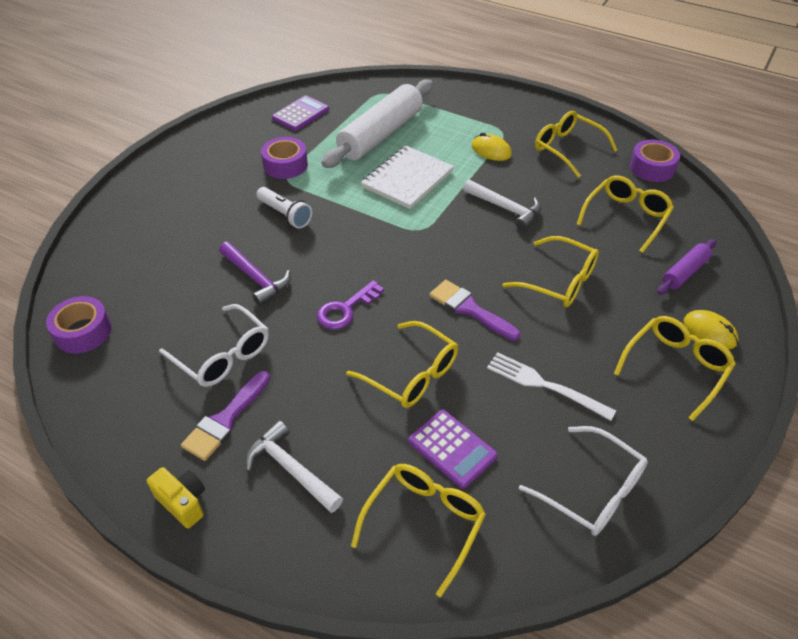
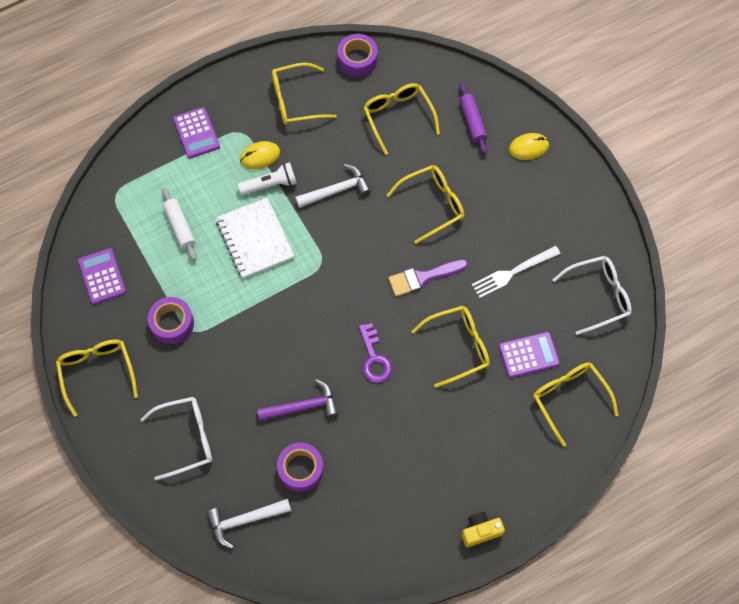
camera: 60 degrees left, 20 degrees up
purple tape [46,296,112,353] -> purple tape moved to [277,443,324,492]
white glasses [159,304,269,387] -> white glasses moved to [140,397,212,480]
purple brush [181,371,270,461] -> none
white hammer [245,421,343,513] -> white hammer moved to [207,499,291,549]
white flashlight [256,187,312,229] -> white flashlight moved to [238,162,297,195]
white rolling pin [321,79,433,168] -> white rolling pin [162,188,197,260], size x0.49
yellow glasses [614,316,736,421] -> yellow glasses moved to [56,340,138,417]
none -> purple calculator [173,107,220,159]

